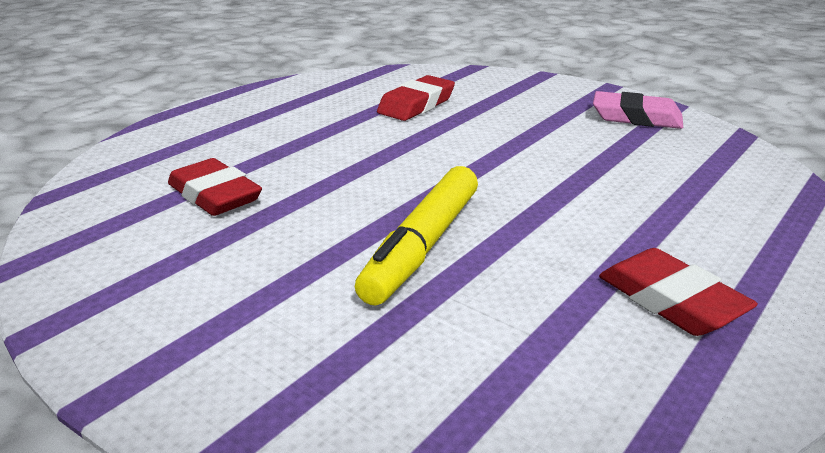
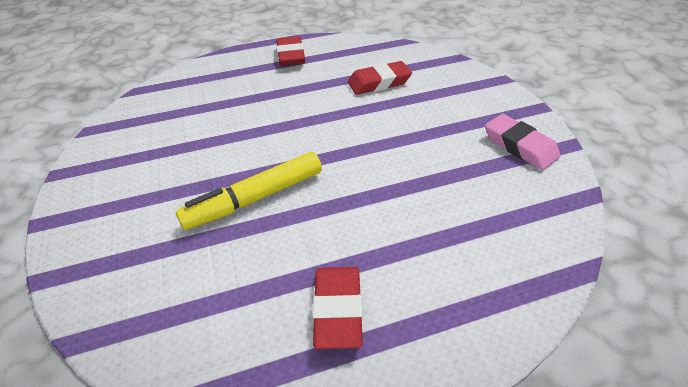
camera: 35 degrees right, 15 degrees up
red eraser [168,158,262,216] -> red eraser moved to [276,36,305,66]

